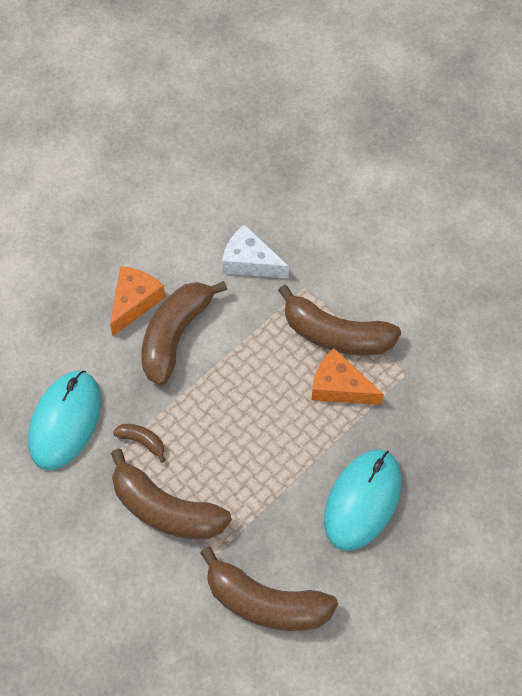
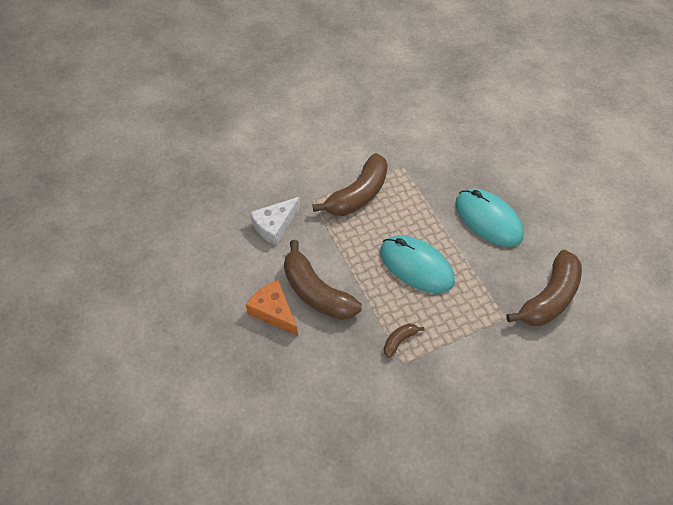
camera: 70 degrees left, 5 degrees down
turquoise mouse [28,371,101,470] -> turquoise mouse moved to [380,235,455,293]
brown banana [111,448,232,539] -> none
orange cheese [311,348,384,405] -> none

